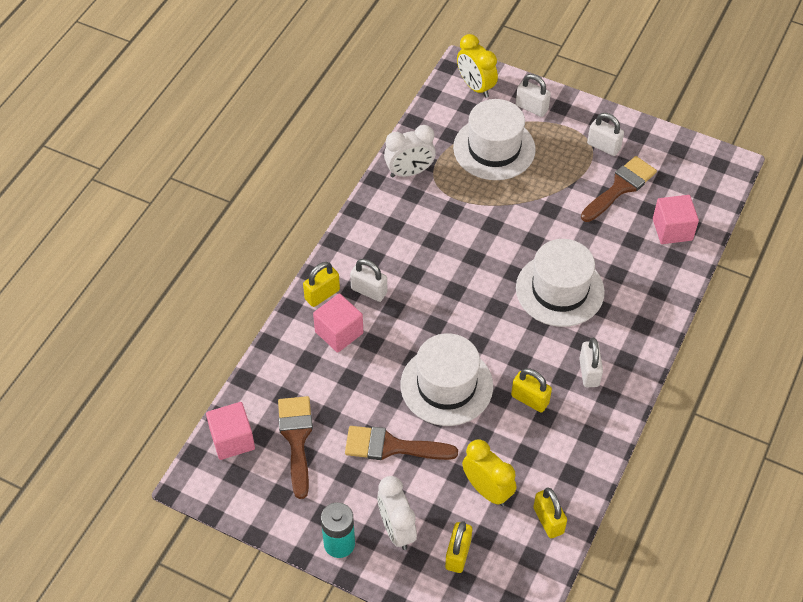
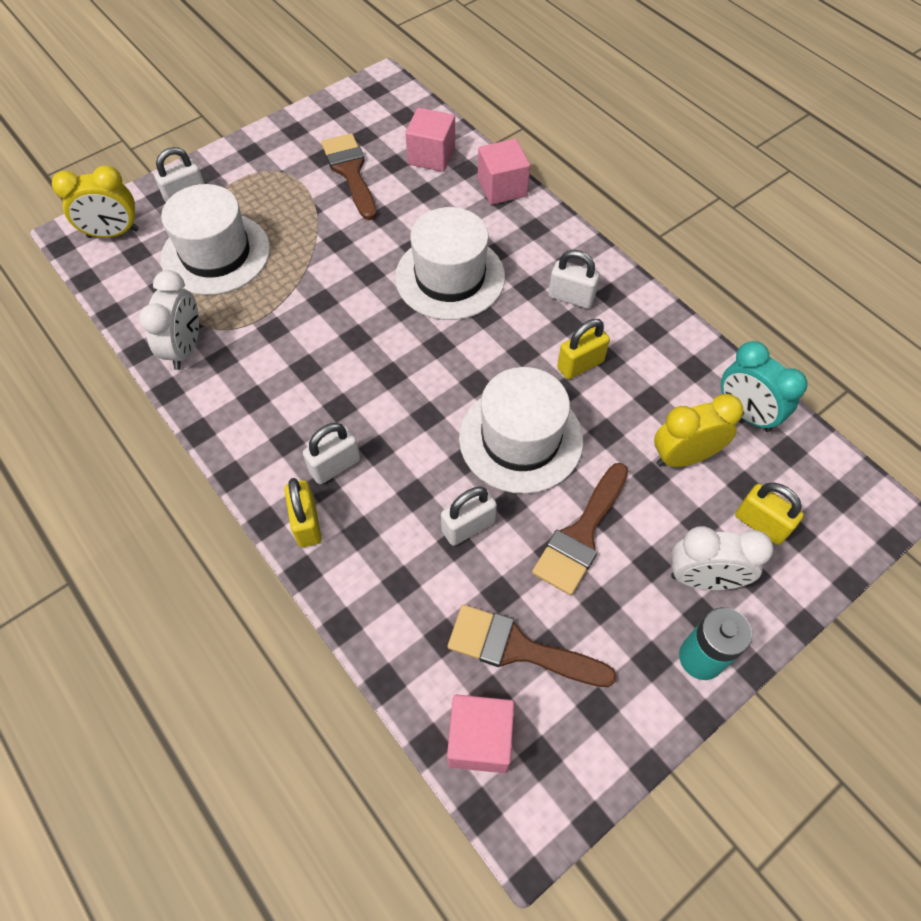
camera: 65 degrees left, 5 degrees up
pink cube [313,293,363,353] -> pink cube moved to [478,139,530,205]
yellow padlock [533,487,567,538] -> turquoise clock [721,341,808,432]
white padlock [587,113,624,156] -> white padlock moved to [441,486,497,546]

